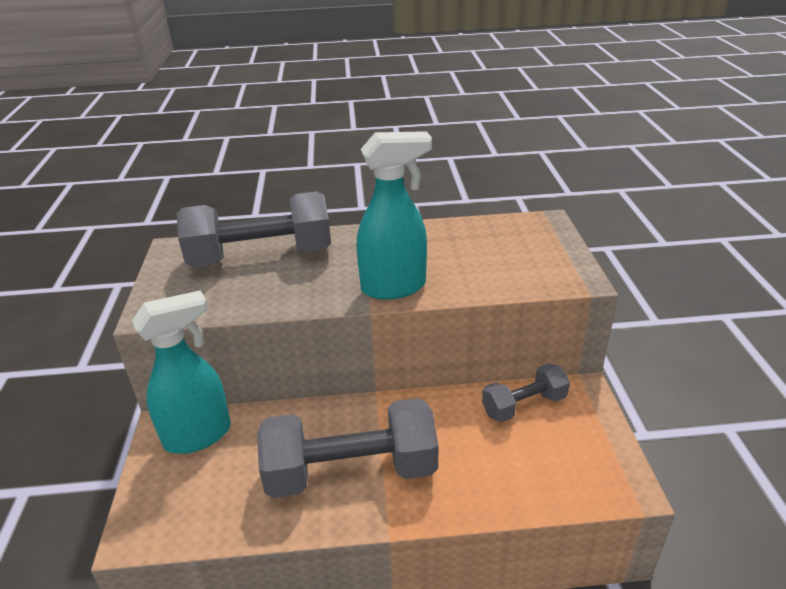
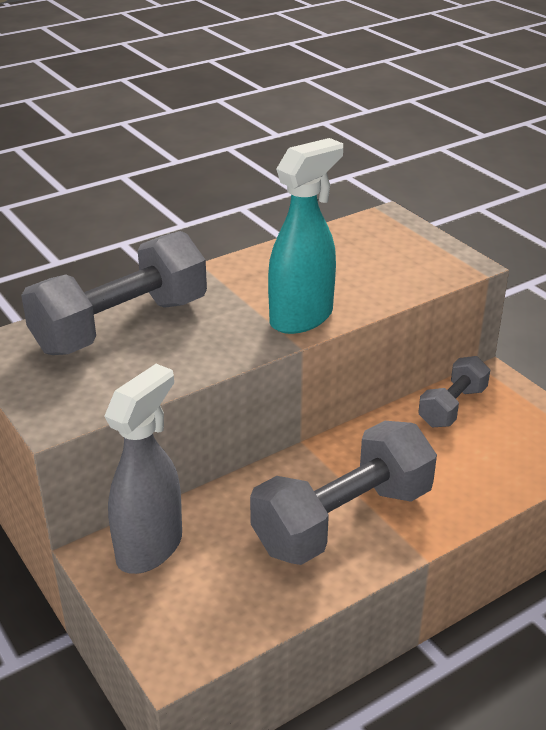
camera: 30 degrees left, 0 degrees up
turquoise spray bottle [132,290,231,454] -> grey spray bottle [104,364,182,574]

